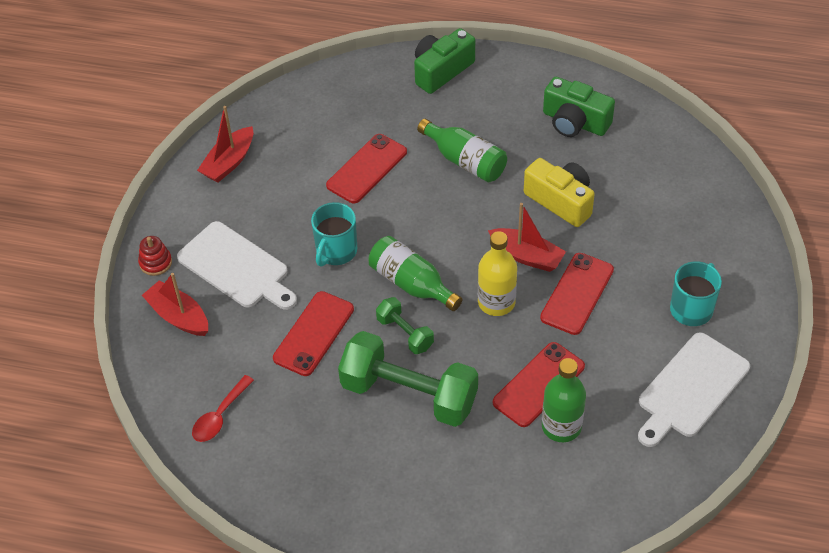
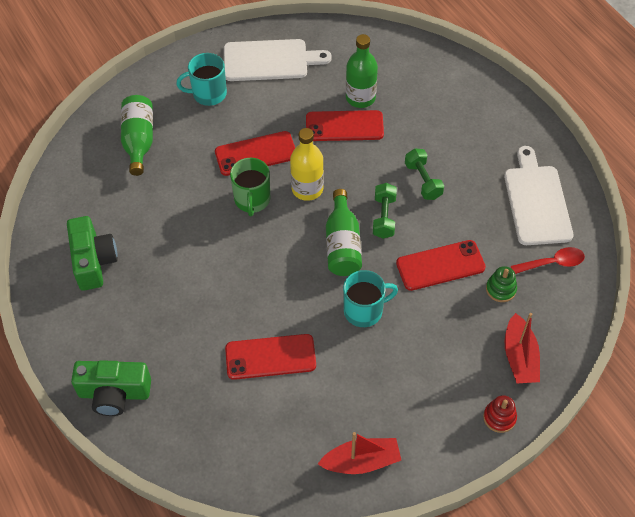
camera: 135 degrees left, 5 degrees up
white cutting board [177,221,297,310] -> white cutting board moved to [504,146,573,245]
green dumbbell [338,331,478,427] -> green dumbbell [405,148,444,200], size x0.49
green bottle [417,119,507,183] -> green bottle moved to [121,95,153,176]
red boat [488,203,566,272] -> green mug [230,158,270,216]
yellow camera [524,158,595,227] -> none
none -> green stacking toy [486,266,517,302]

